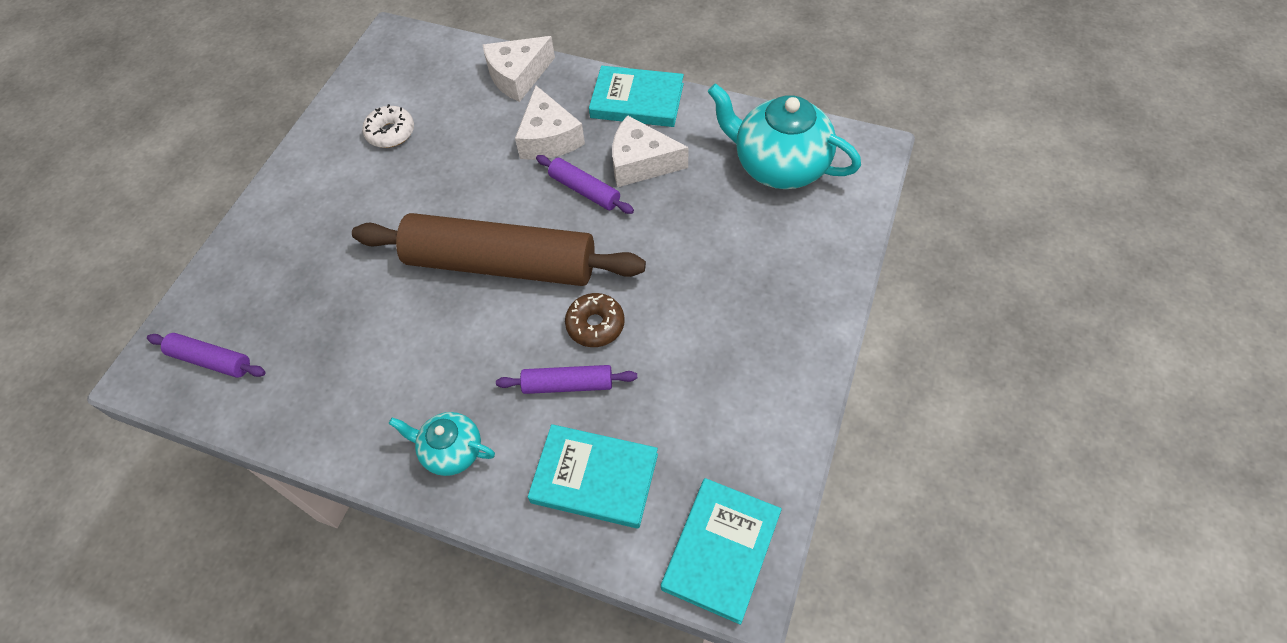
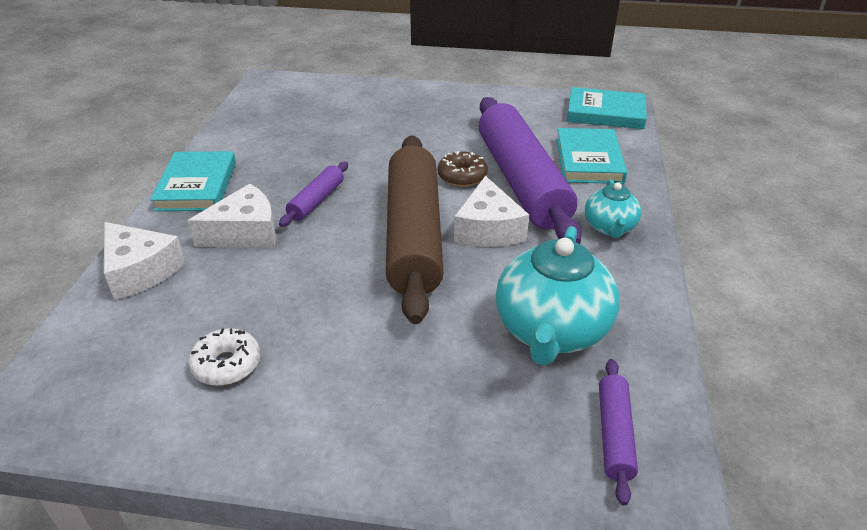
camera: 105 degrees left, 20 degrees down
purple rolling pin [496,365,637,394] -> purple rolling pin [479,97,582,244], size x2.29
white cheese [612,115,689,187] -> white cheese moved to [454,176,529,247]
turquoise teapot [708,83,861,189] -> turquoise teapot moved to [496,226,620,365]

